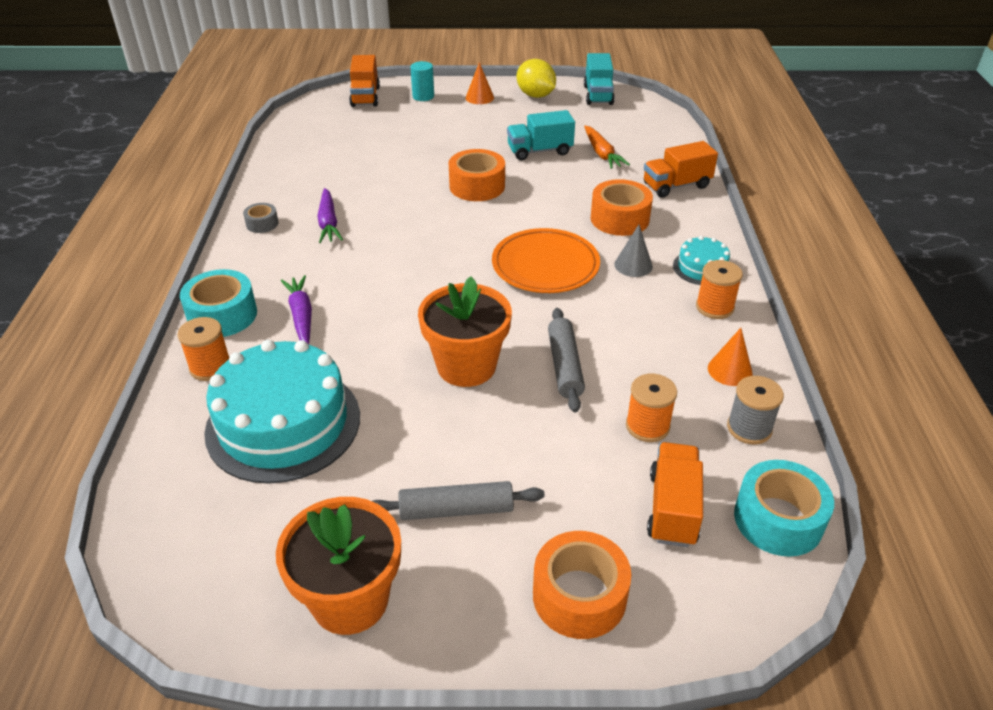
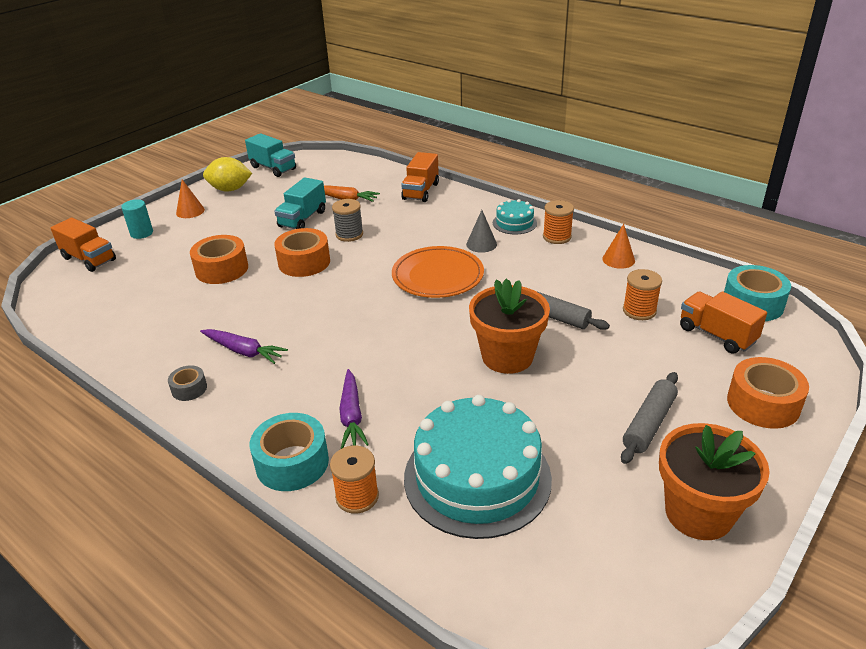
camera: 50 degrees left, 5 degrees down
purple carrot [281,275,312,344] -> purple carrot turned 120 degrees counterclockwise [339,369,369,449]
orange tape [591,179,653,236] -> orange tape moved to [190,235,248,284]
grey spool [727,376,784,444] -> grey spool moved to [332,199,363,242]

